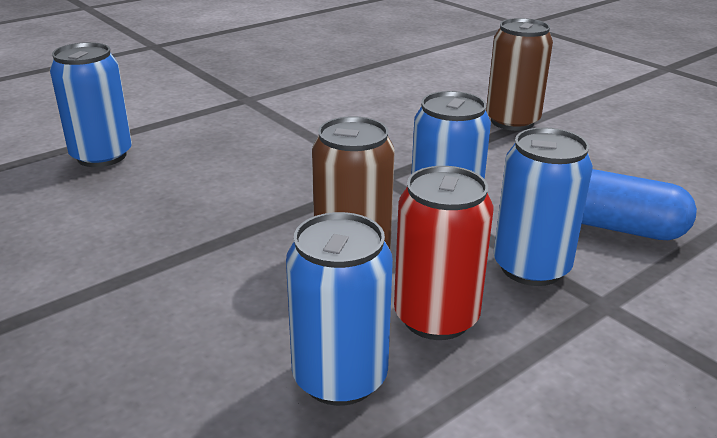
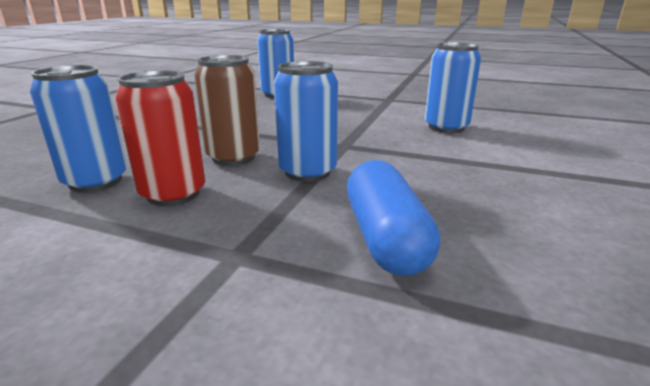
camera: 60 degrees right, 5 degrees down
brown can [486,18,553,131] -> none
blue can [494,127,593,286] -> blue can moved to [425,42,481,133]

